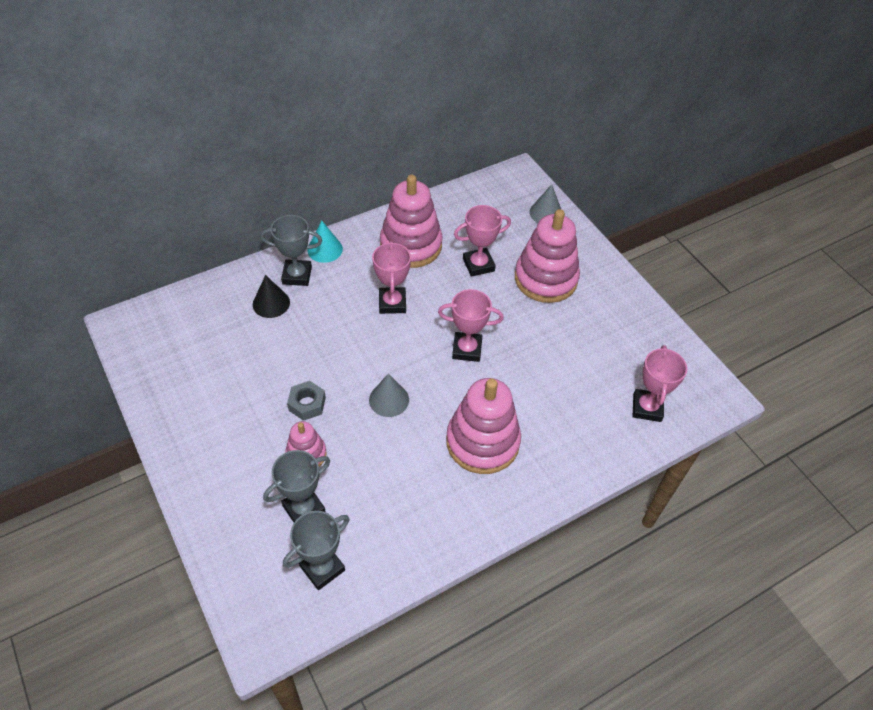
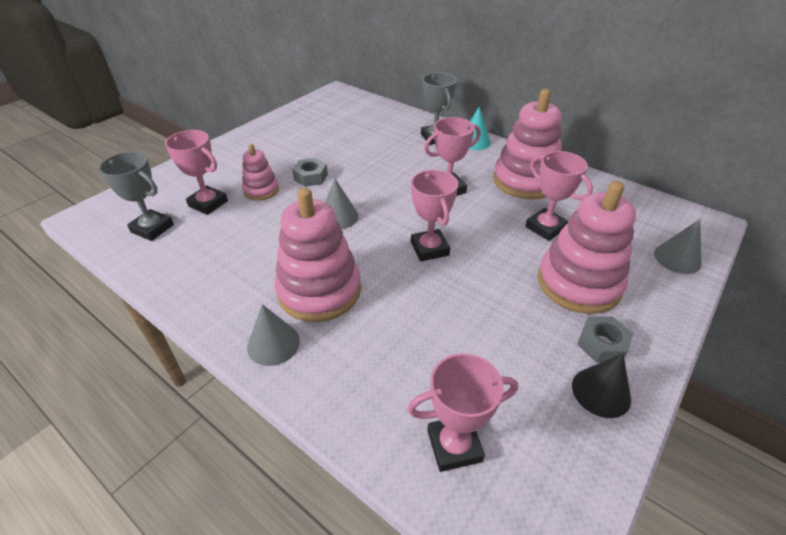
camera: 70 degrees right, 10 degrees down
black cone [253,275,290,318] -> black cone moved to [572,354,631,418]
grey trophy [263,450,330,522] -> pink trophy [165,130,228,215]
none -> grey cone [247,304,300,366]
none -> grey nut [577,316,633,363]

